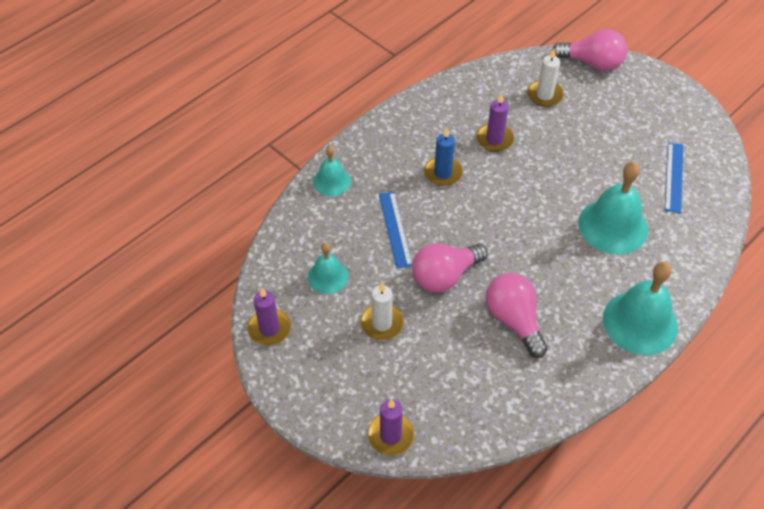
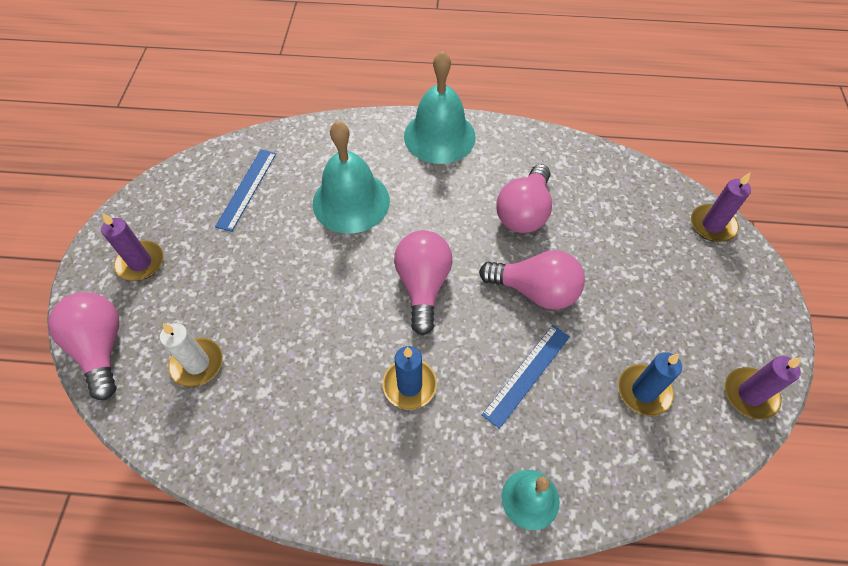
camera: 130 degrees left, 5 degrees up
turquoise bell [308,242,348,294] -> blue candle [618,352,682,416]
white candle [360,283,404,340] -> none
purple candle [476,93,514,152] -> purple candle moved to [101,213,164,281]
blue ruler [665,142,683,213] -> blue ruler turned 45 degrees counterclockwise [215,150,276,232]
none -> pink light bulb [394,230,452,335]

